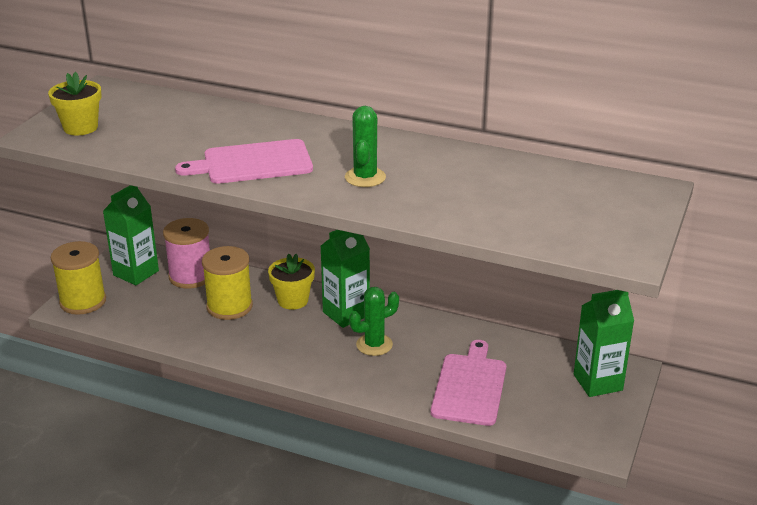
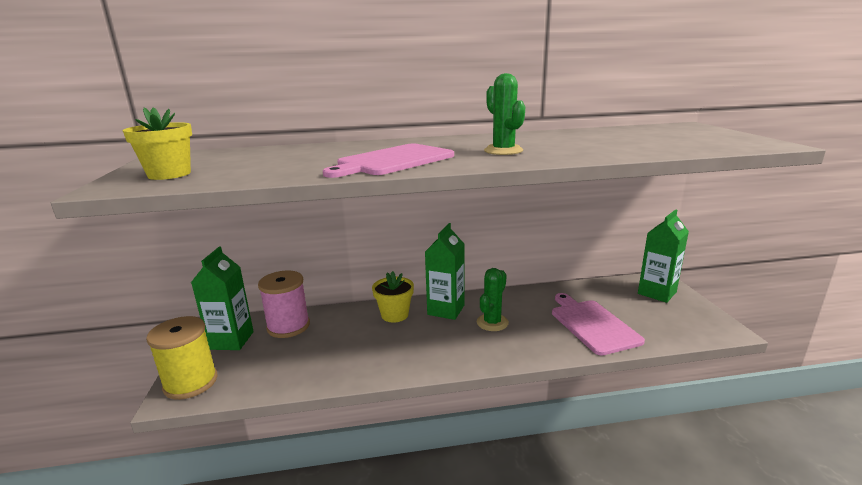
camera: 30 degrees left, 10 degrees down
yellow spool [202,246,253,320] -> none

